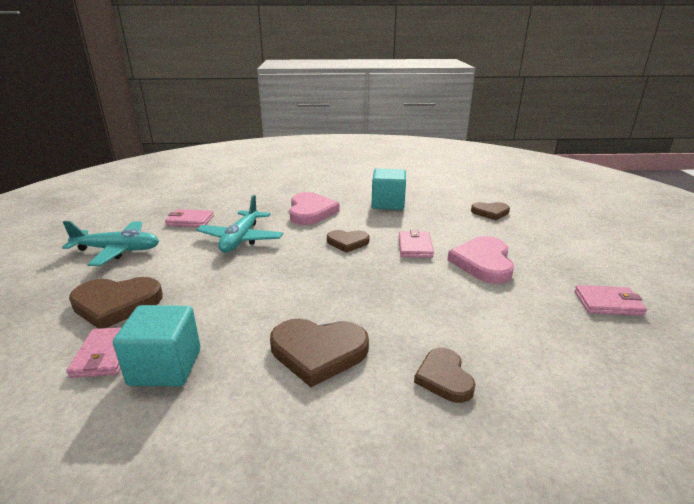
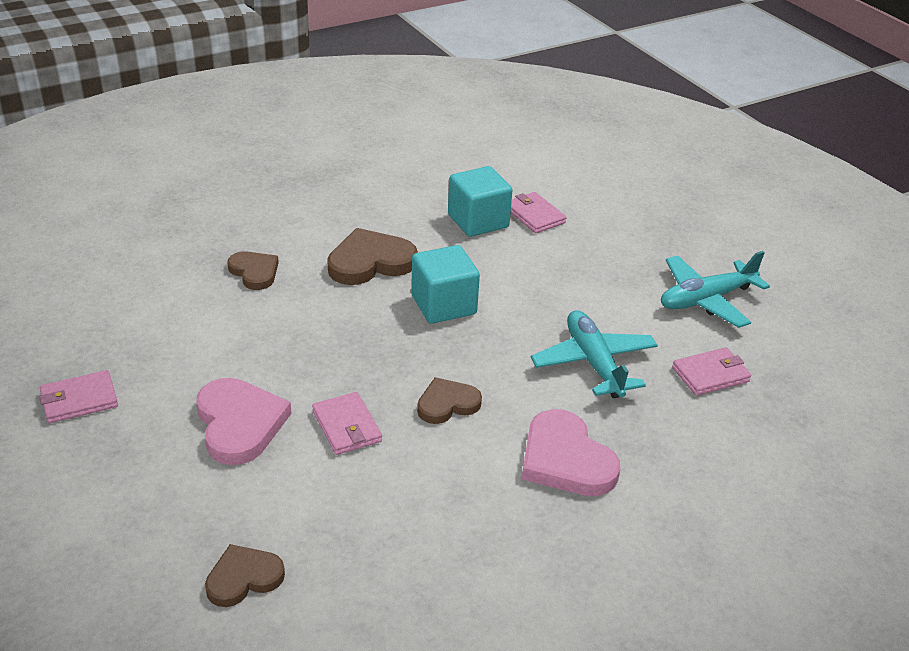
camera: 150 degrees right, 10 degrees up
brown heart [69,277,163,329] -> none
turquoise cube [372,168,406,210] -> turquoise cube moved to [411,245,480,324]

